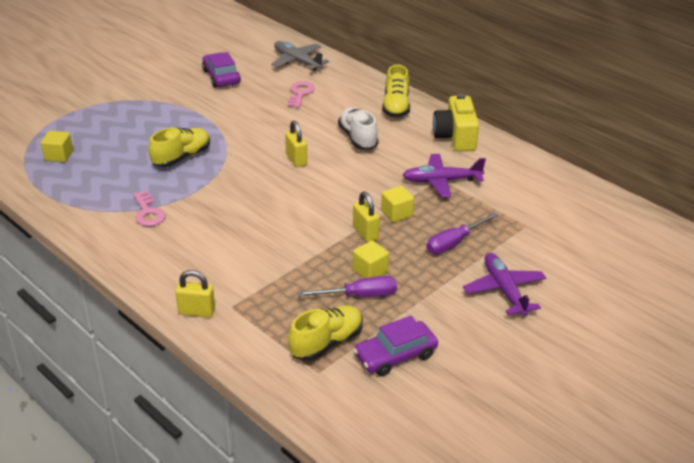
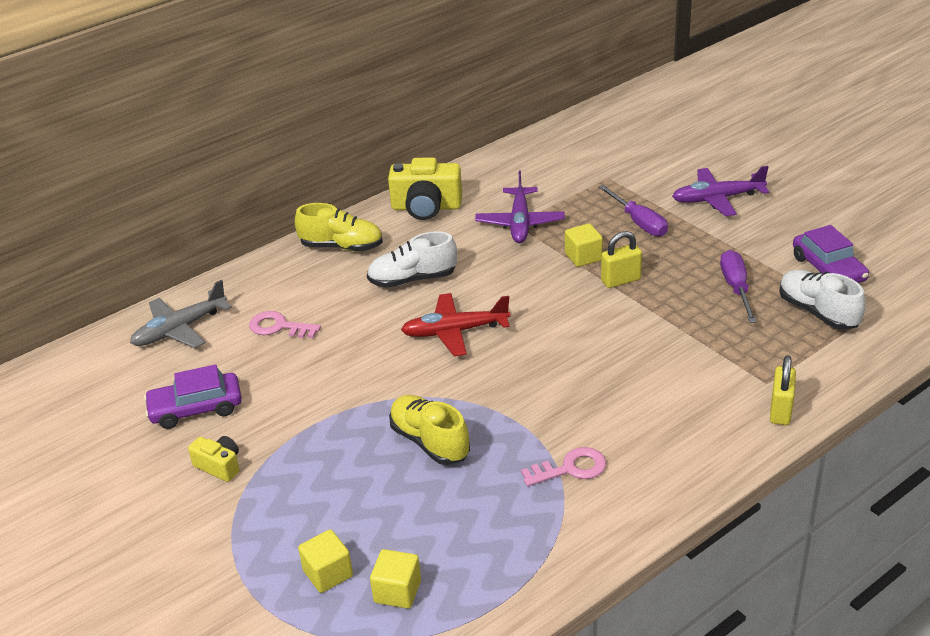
camera: 80 degrees left, 0 degrees up
yellow padlock [285,120,307,167] -> red plane [401,293,510,356]
yellow shoe [288,305,363,361] -> white shoe [779,270,866,330]
yellow cube [353,241,389,278] -> yellow cube moved to [298,529,353,593]
none -> yellow camera [188,436,240,482]

